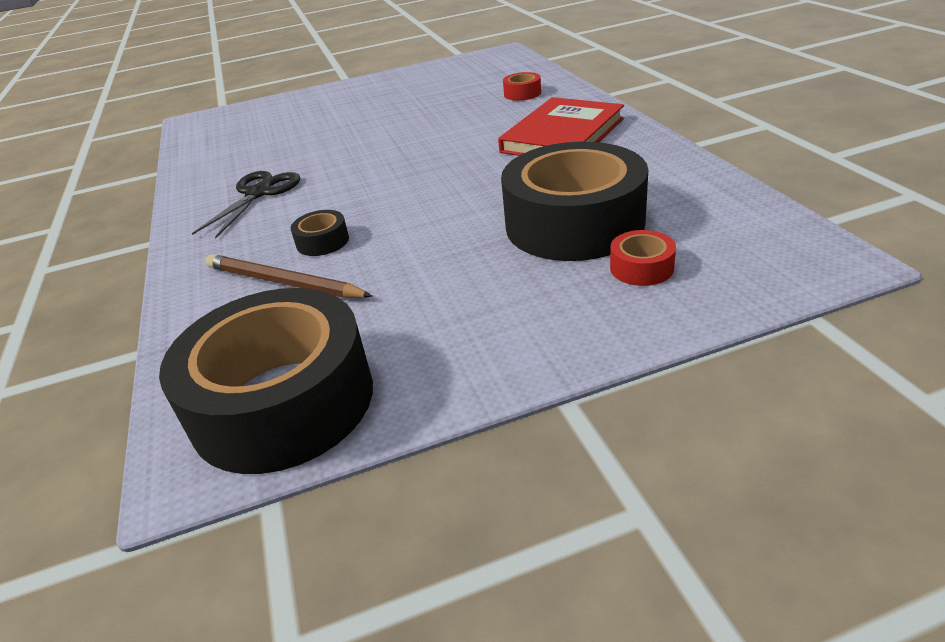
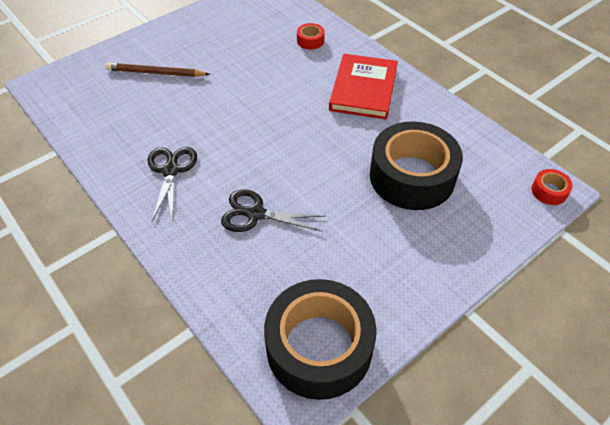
camera: 25 degrees left, 15 degrees up
brown pencil [205,254,372,298] -> brown pencil moved to [106,63,210,77]
black tape [291,210,349,256] -> black scissors [221,189,326,232]
red tape [610,230,676,286] -> red tape moved to [531,169,573,205]

